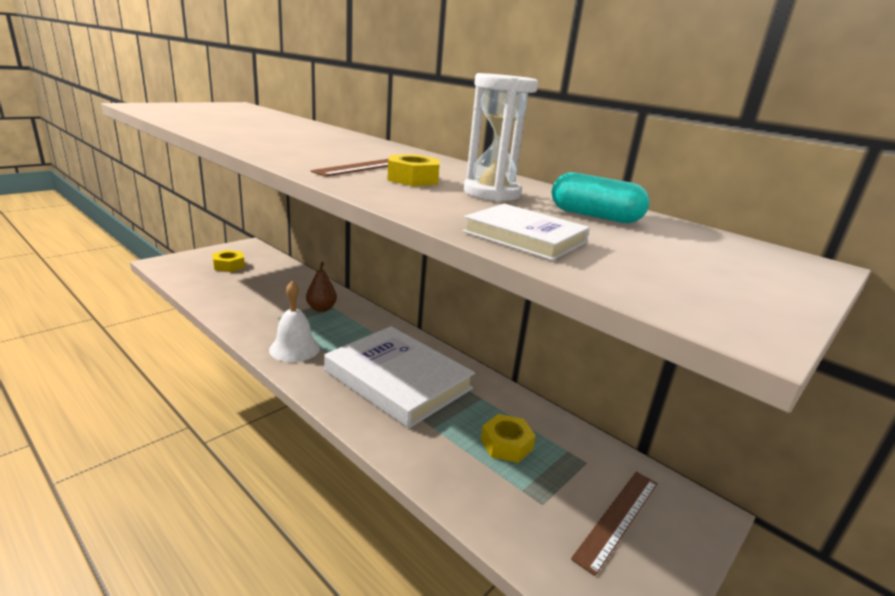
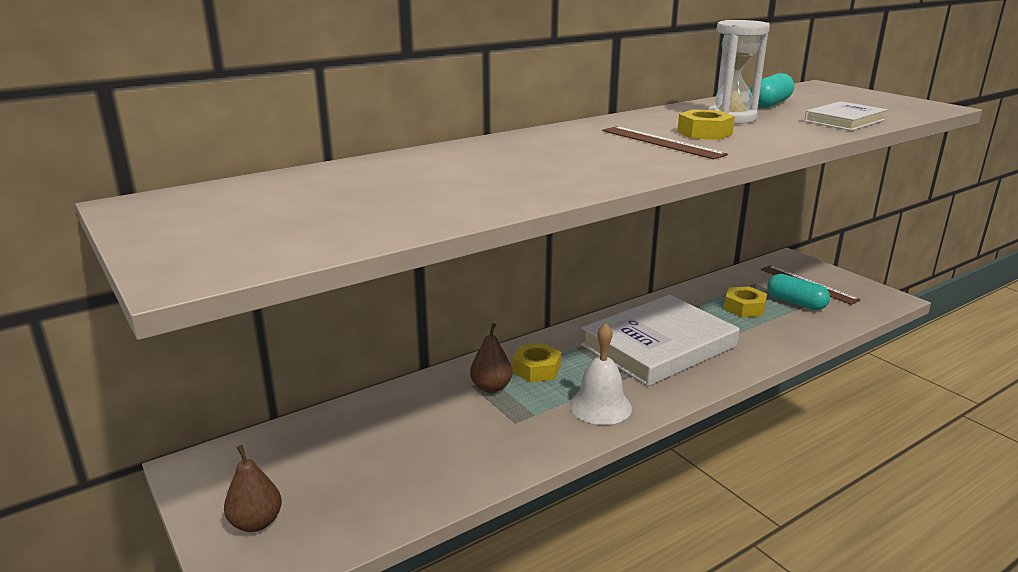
camera: 75 degrees left, 0 degrees up
yellow nut [212,250,245,272] -> yellow nut moved to [513,343,561,383]
none -> brown pear [224,445,282,532]
none -> turquoise capsule [767,274,830,310]

